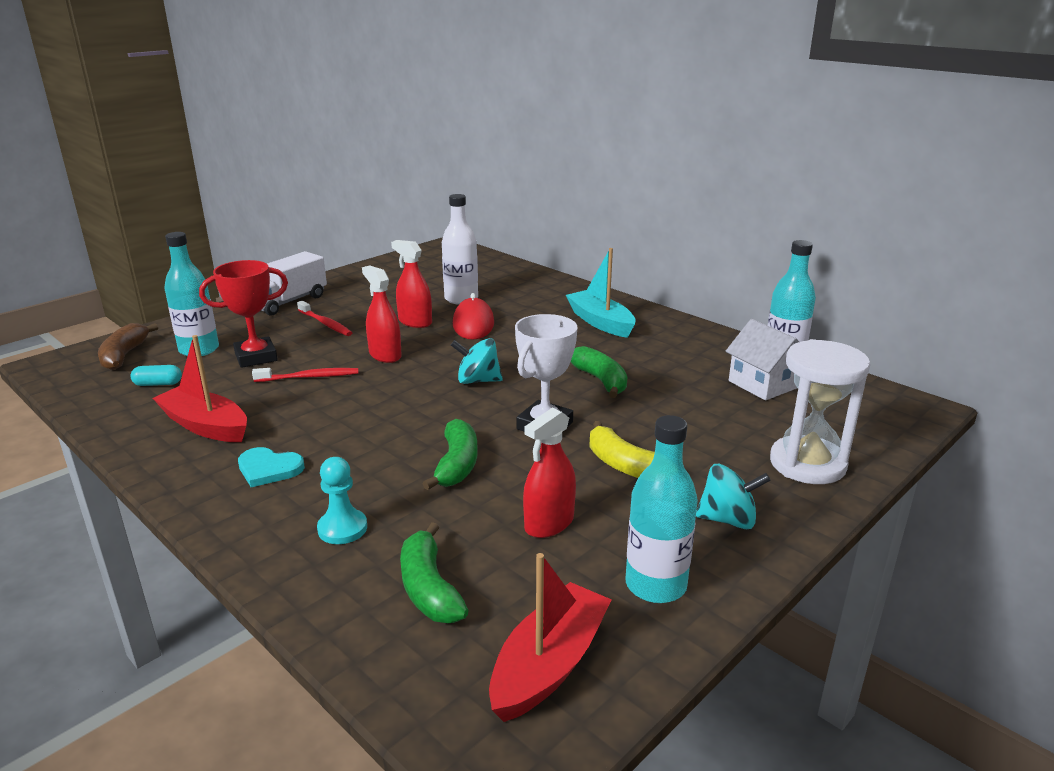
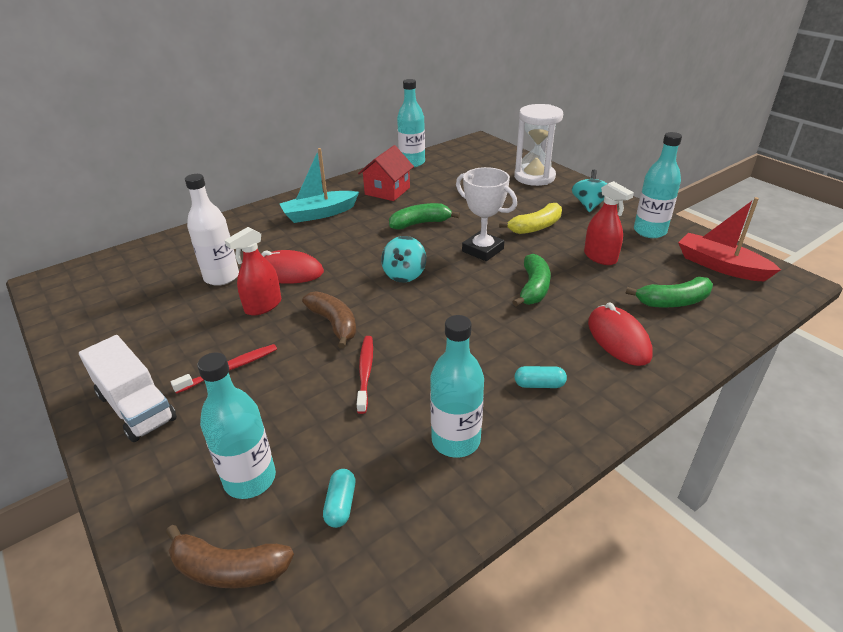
camera: 80 degrees left, 10 degrees up
red boat [153,335,247,442] -> turquoise bottle [430,315,484,458]
red trophy [199,260,288,368] -> none
turquoise heart [238,447,305,487] -> turquoise capsule [514,366,567,388]
turquoise pawn [317,457,367,544] -> red mouse [588,302,653,366]
red spray bottle [362,265,402,363] -> brown banana [302,291,357,349]
green banana [423,419,478,490] -> green banana turned 90 degrees clockwise [513,254,551,307]
white house [726,319,799,400] -> none
none -> red house [358,145,414,201]

